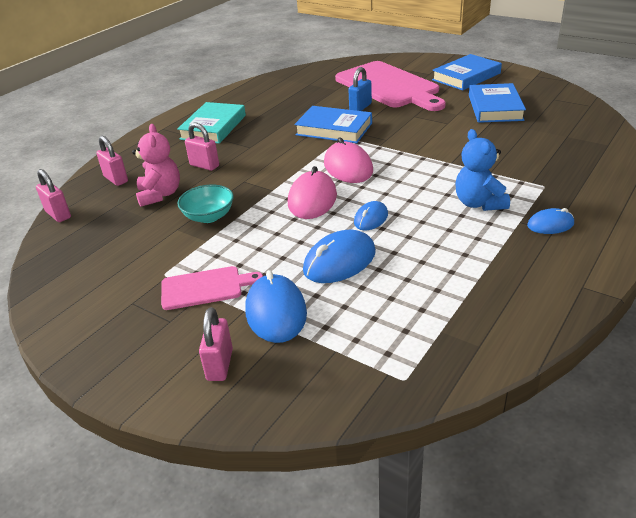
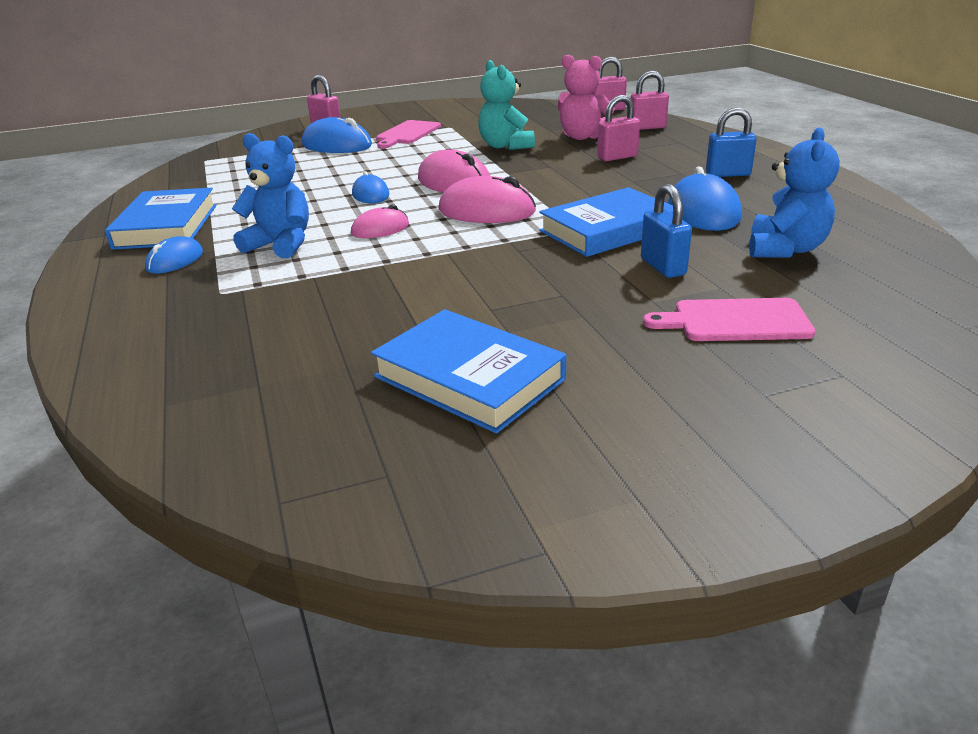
camera: 125 degrees right, 5 degrees down
turquoise book [177,102,246,144] -> blue padlock [706,107,757,177]
turquoise bowl [177,185,234,223] -> turquoise teddy bear [478,60,535,150]
blue mouse [303,230,376,283] -> blue mouse moved to [668,166,742,231]
pink cutting board [335,61,446,111] -> pink cutting board [643,298,816,341], size x0.49
blue book [432,54,502,91] -> blue book moved to [105,188,217,250]
none -> pink mouse [351,205,409,238]
none -> blue teddy bear [749,128,840,258]

